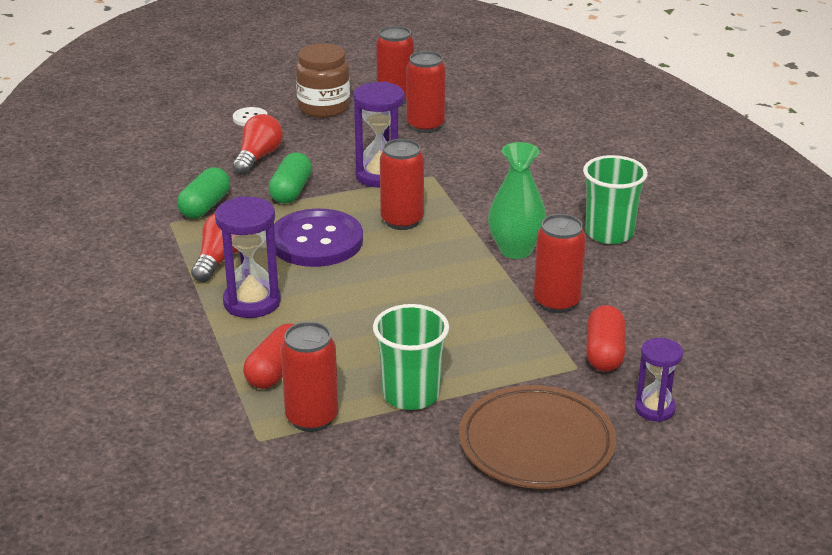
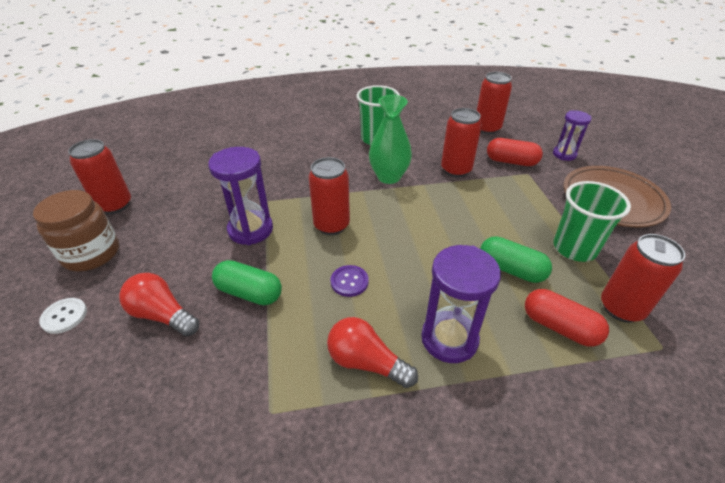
camera: 80 degrees left, 10 degrees up
green capsule [177,167,230,219] -> green capsule moved to [480,236,552,283]
purple button [274,209,363,267] -> purple button [331,265,369,297], size x0.44
red can [406,51,446,133] -> red can moved to [477,72,512,134]

